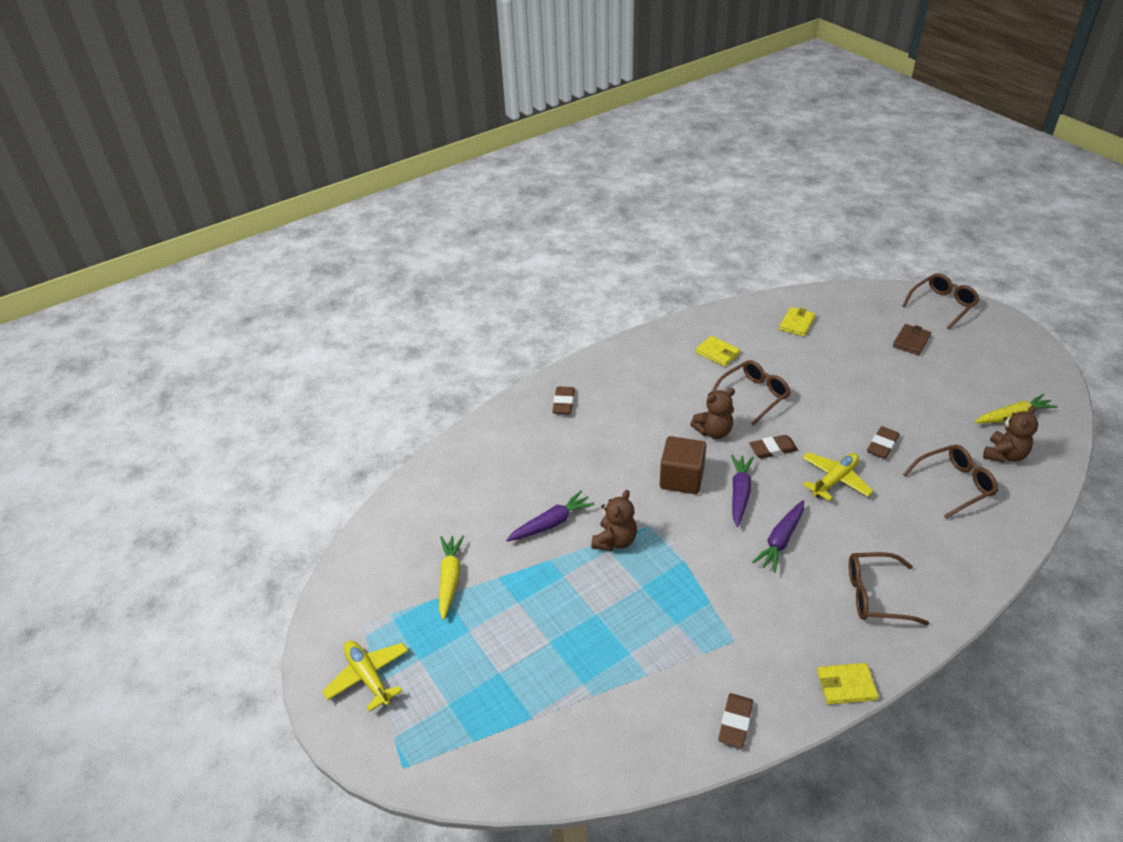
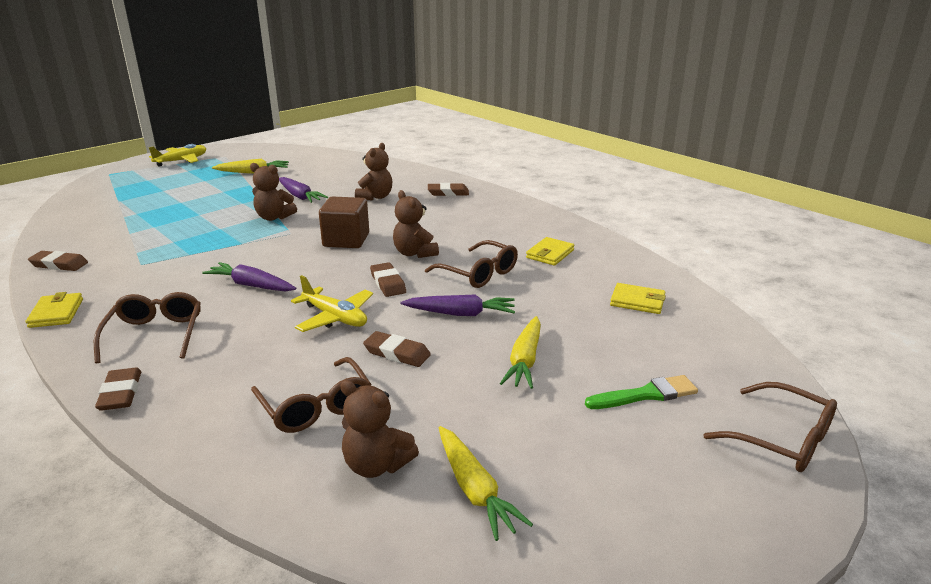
camera: 80 degrees right, 15 degrees down
purple carrot [731,455,754,527] -> purple carrot moved to [401,295,515,316]
brown wallet [893,324,931,355] -> green brush [585,375,698,409]
none -> brown eraser [95,368,141,411]
none -> brown teddy bear [355,143,392,201]
none -> yellow carrot [500,316,541,389]

